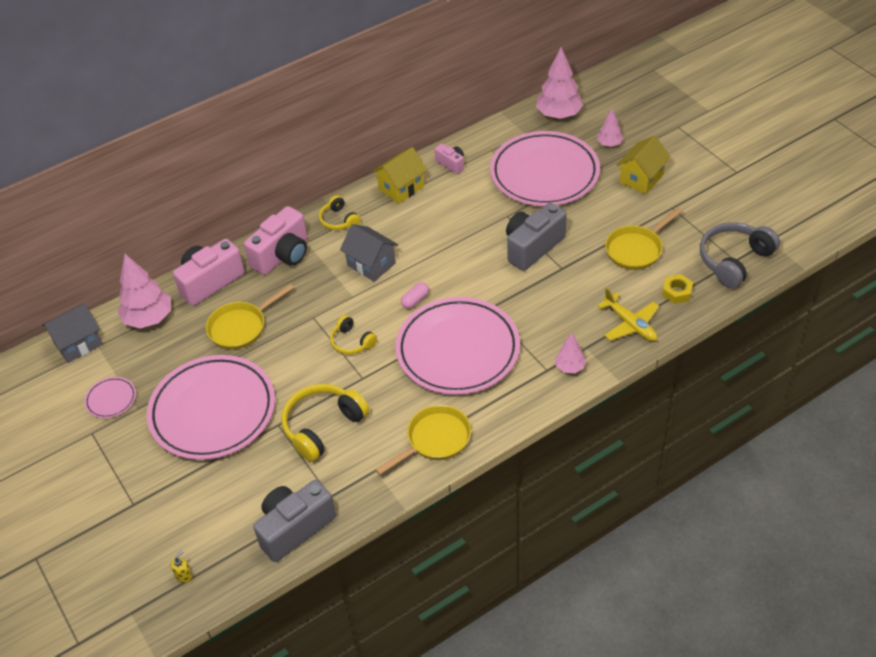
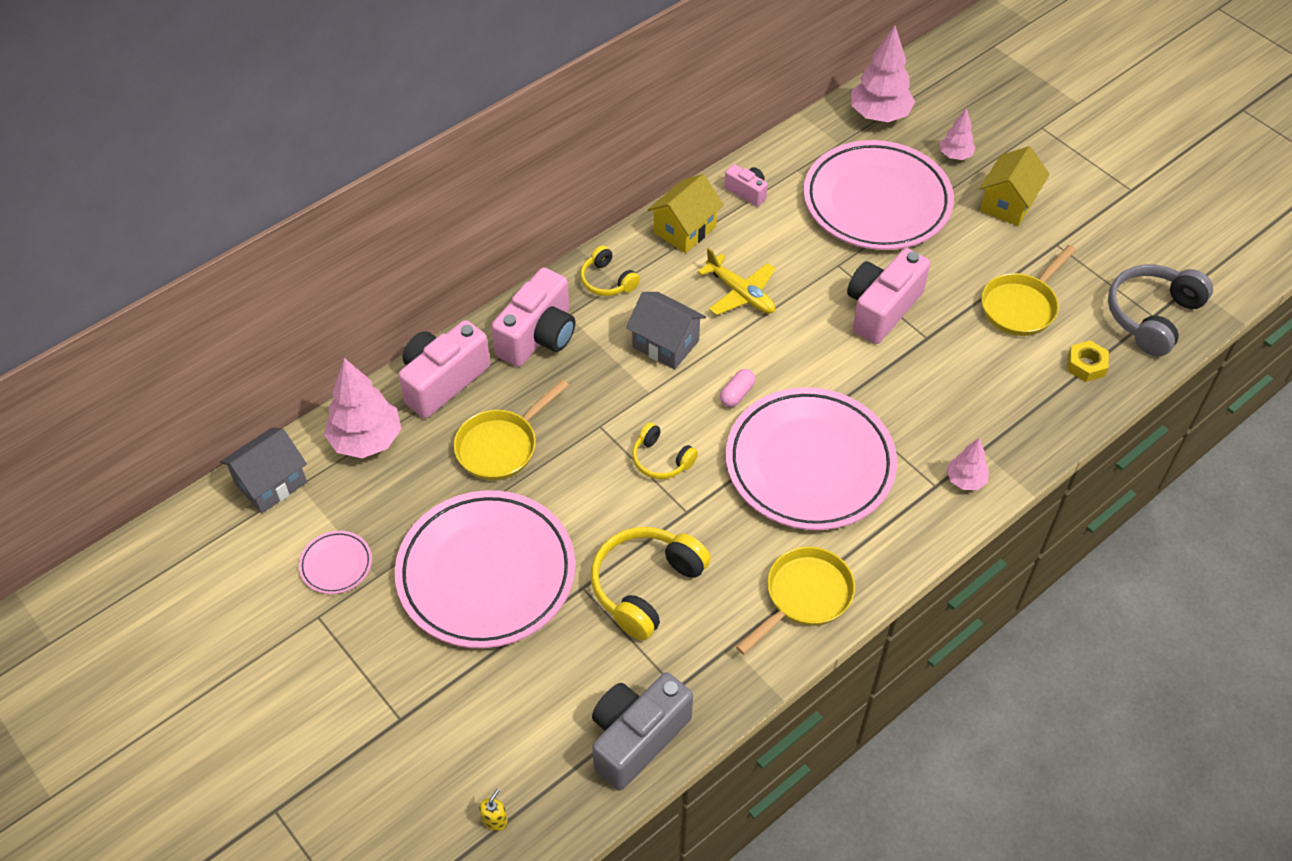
camera: 10 degrees left, 5 degrees up
grey camera [506,203,567,271] -> pink camera [847,248,930,344]
yellow plane [597,288,659,341] -> yellow plane moved to [698,248,776,315]

